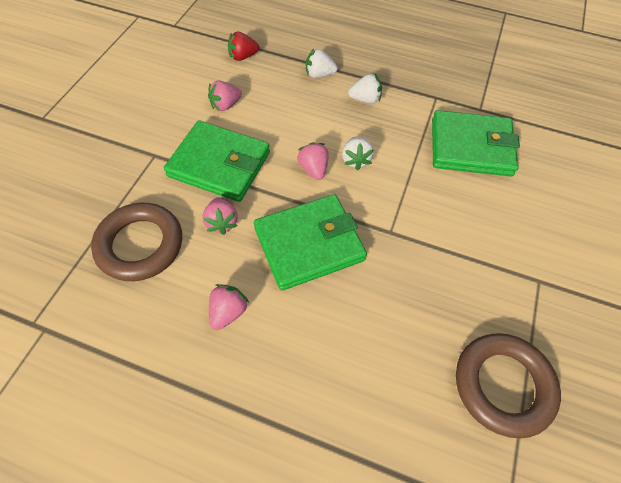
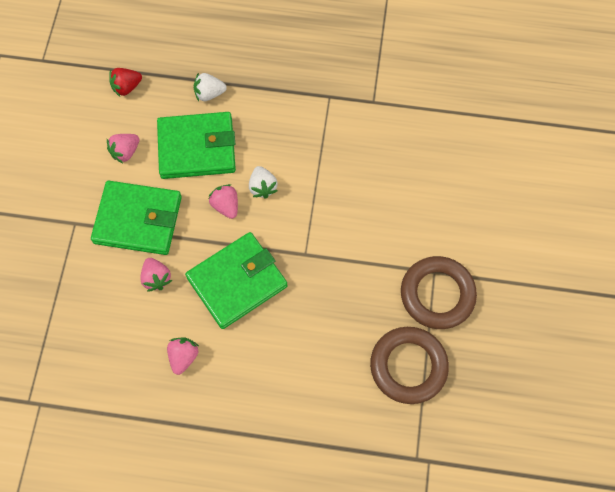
camera: 10 degrees left, 10 degrees up
brown ring [91,203,182,281] -> brown ring moved to [401,256,477,329]
white strawberry [348,74,382,104] -> none
green wallet [432,110,520,177] -> green wallet moved to [157,112,236,179]

